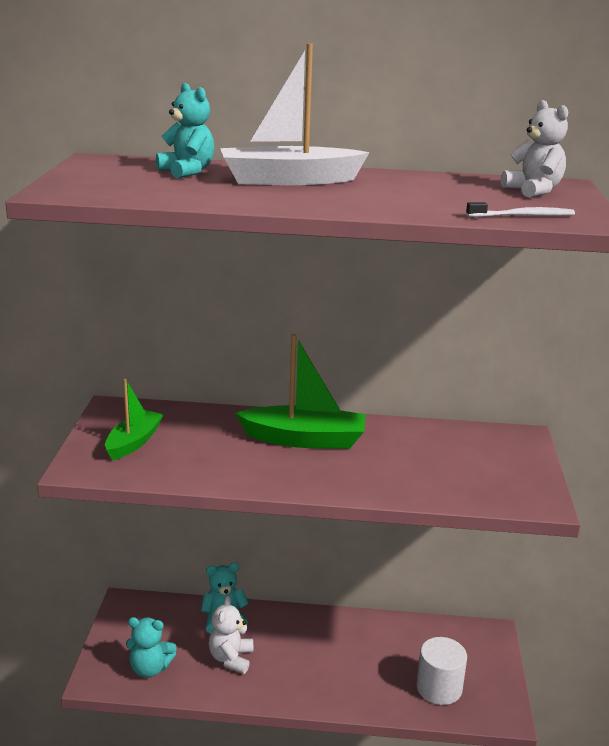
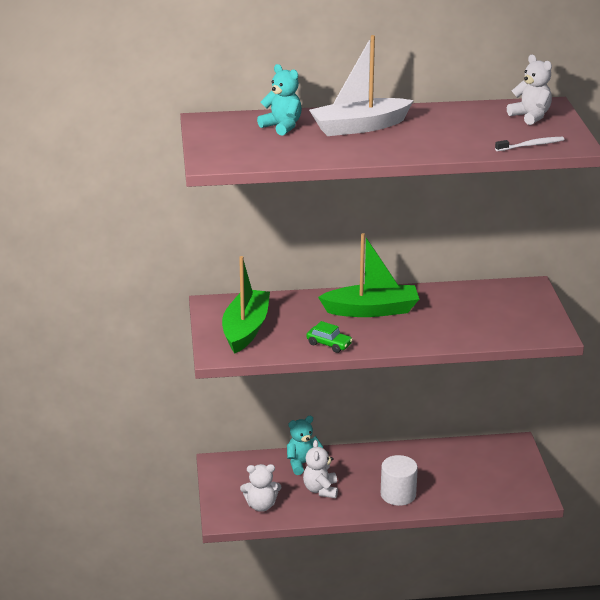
camera: 10 degrees left, 5 degrees up
green boat [105,379,164,460] -> green boat [222,256,270,354], size x1.55
turquoise teddy bear [126,617,177,678] -> white teddy bear [240,464,281,512]
white cylinder [417,637,467,705] -> white cylinder moved to [381,455,418,506]
none -> green car [306,321,353,353]

